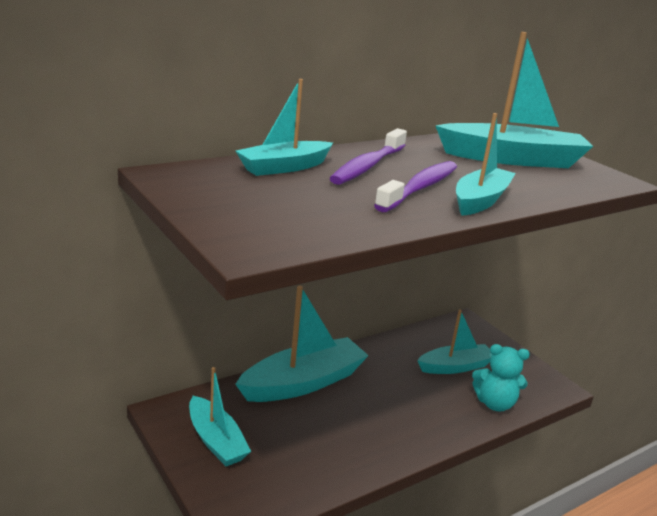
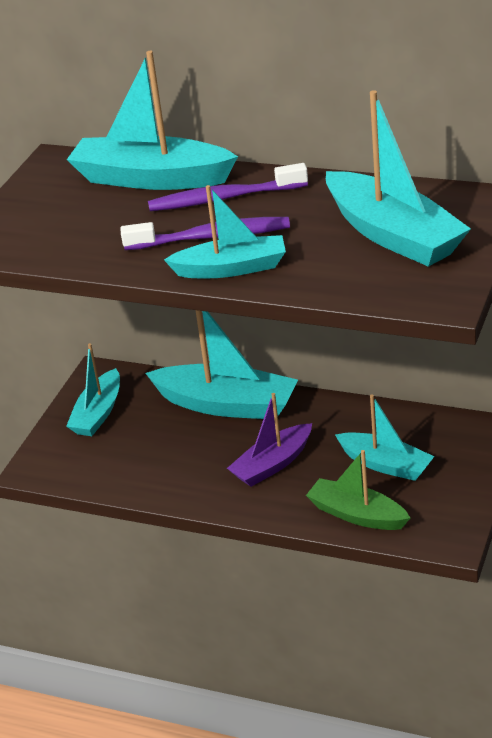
camera: 60 degrees right, 10 degrees up
turquoise boat [236,79,333,176] -> turquoise boat [67,51,238,190], size x1.58
turquoise teddy bear [472,344,530,412] -> green boat [306,450,410,530]
none -> purple boat [227,393,312,487]

